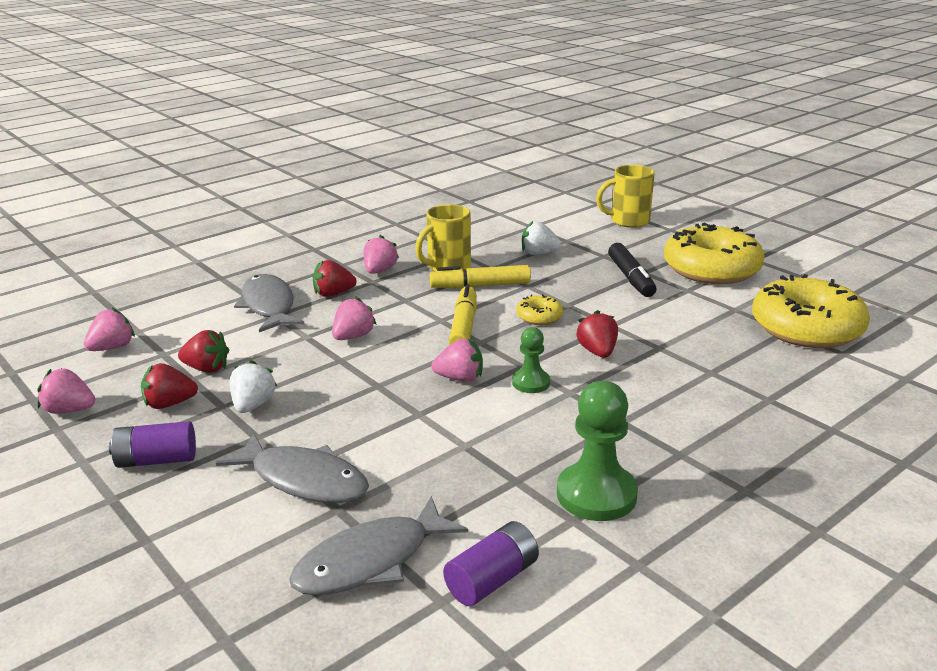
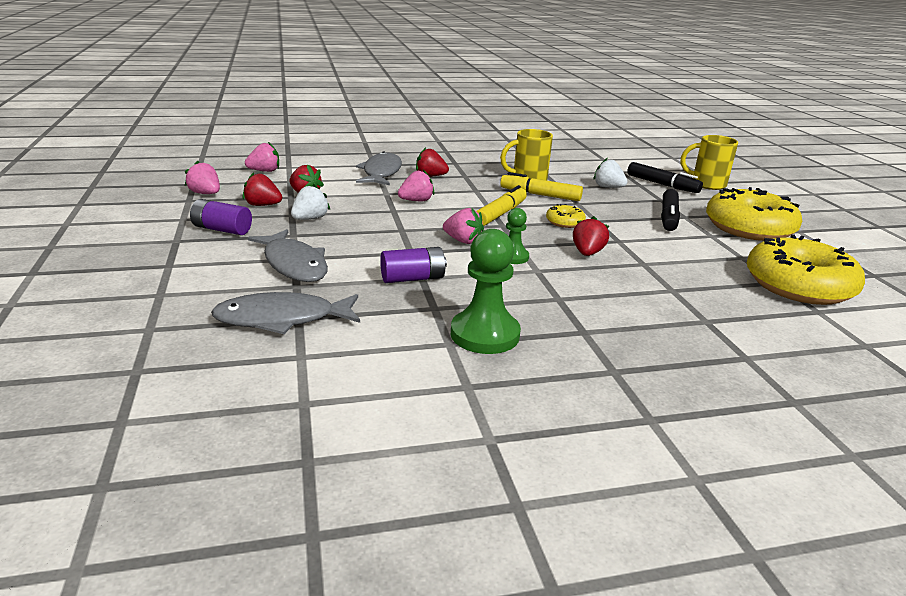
camera: 25 degrees right, 0 degrees up
pink strawberry [364,235,399,274] -> none
purple battery [443,521,539,606] -> purple battery moved to [380,247,447,283]
none -> black marker [627,162,703,193]

